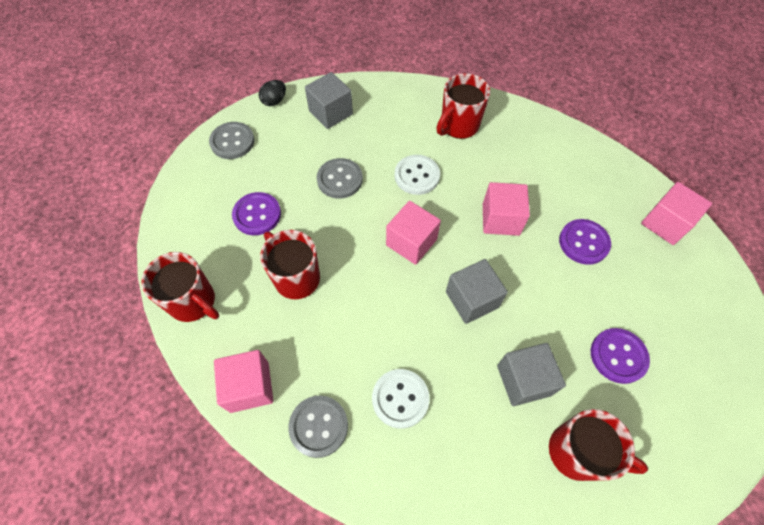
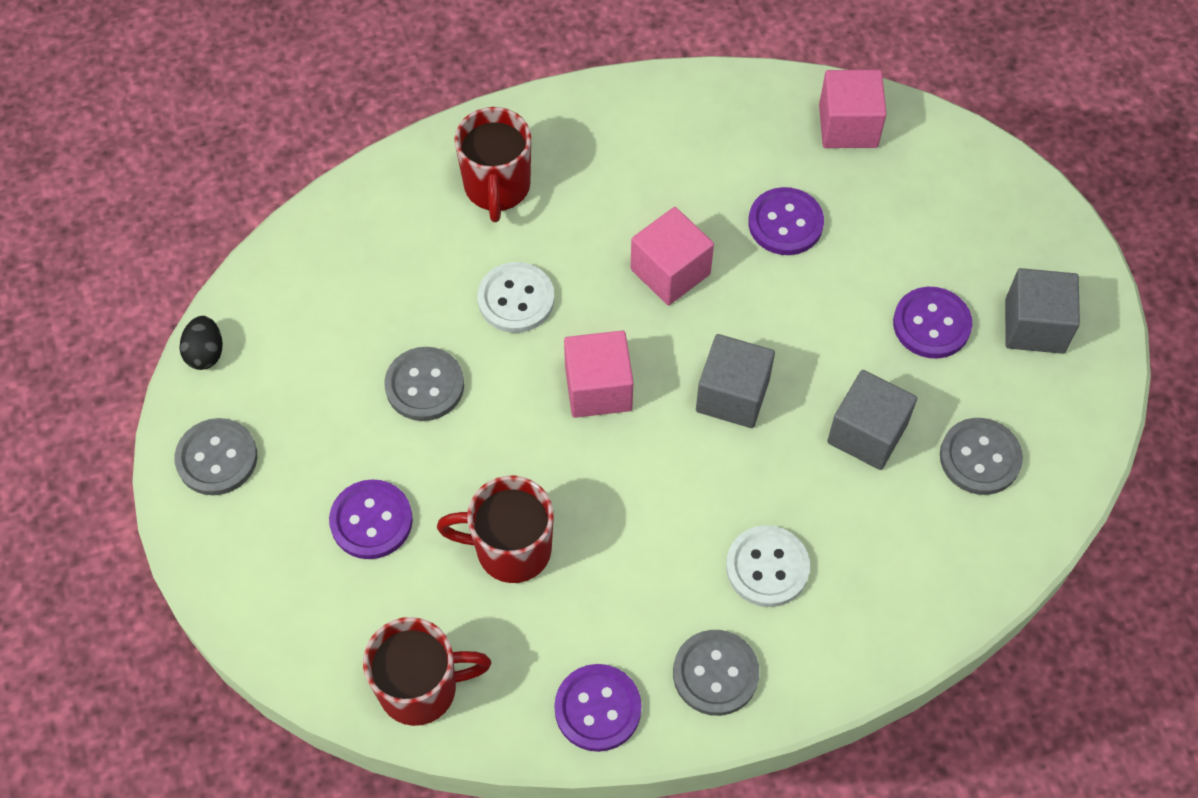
camera: 45 degrees left, 0 degrees up
pink cube [214,350,273,413] -> purple button [554,664,642,752]
grey cube [305,72,353,129] -> grey cube moved to [1005,268,1080,354]
red mug [549,409,648,481] -> grey button [940,418,1023,495]

